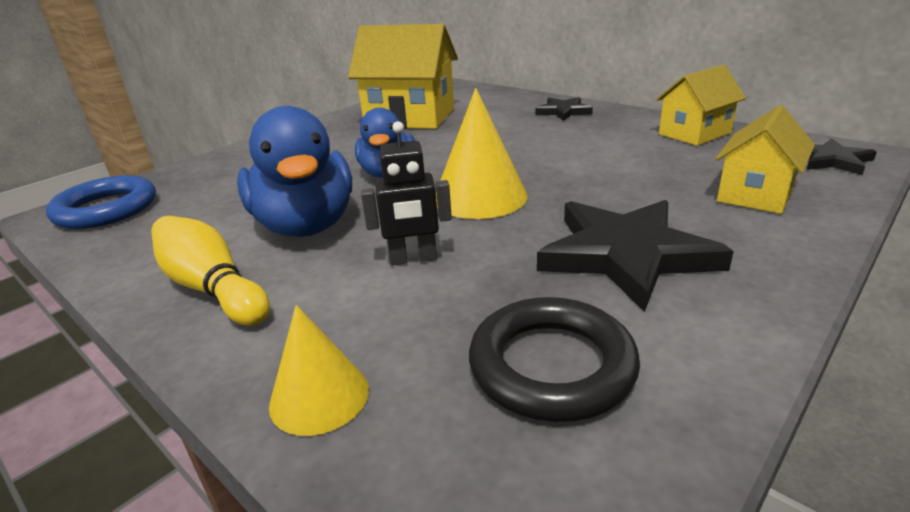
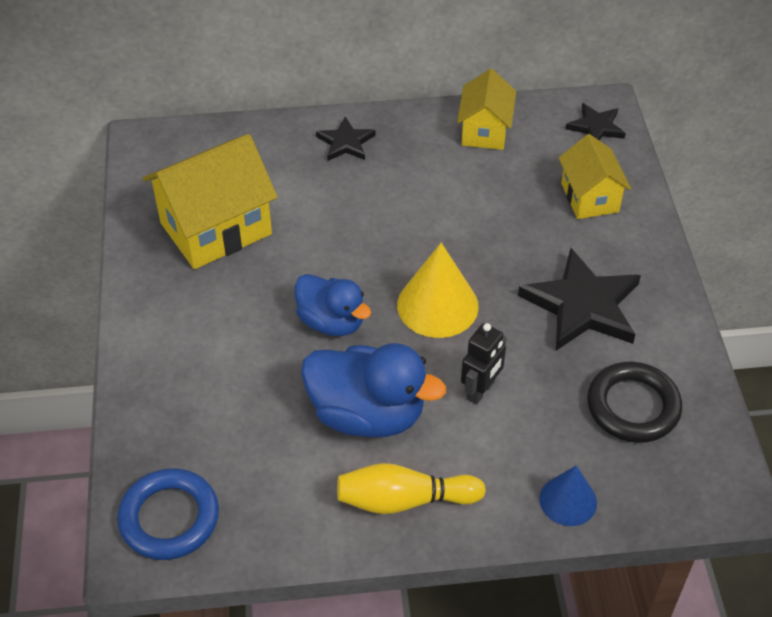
camera: 50 degrees left, 20 degrees up
yellow cone [269,305,369,436] -> blue cone [539,466,597,526]

